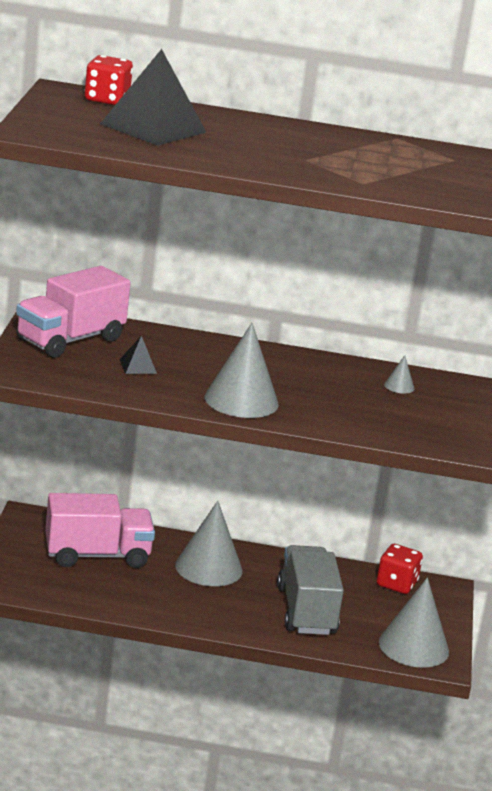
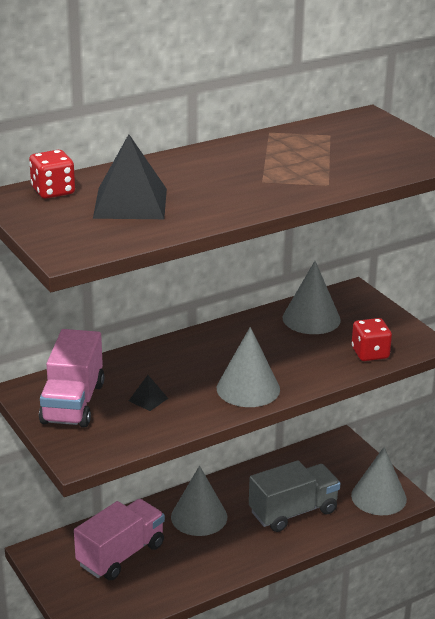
camera: 35 degrees left, 5 degrees up
grey truck [277,545,344,635] -> grey truck turned 105 degrees clockwise [249,460,341,532]
red dice [377,544,423,594] -> red dice moved to [351,318,392,361]
grey cone [384,355,414,393] -> grey cone [282,261,341,334], size x2.35

